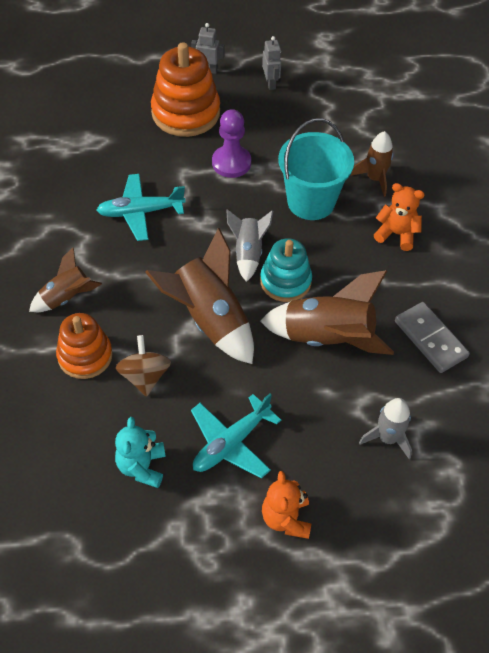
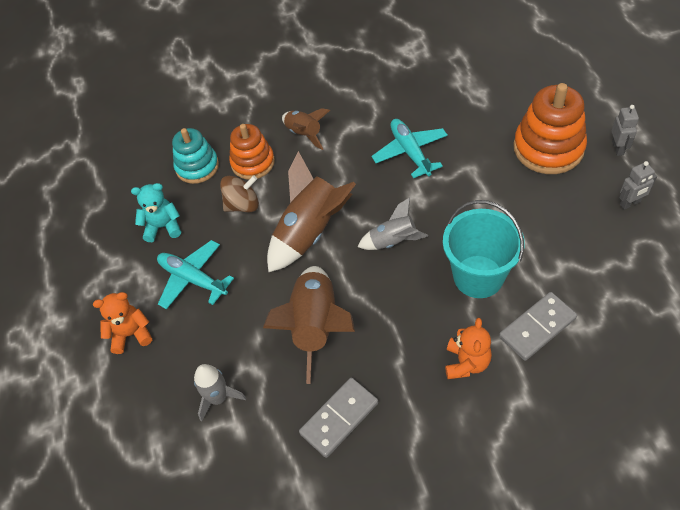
camera: 85 degrees right, 0 degrees up
purple pawn [212,109,251,178] -> none
turquoise stacking toy [260,238,312,302] -> turquoise stacking toy moved to [172,128,219,184]
brown rocket [351,131,394,197] -> grey domino [499,292,577,361]

